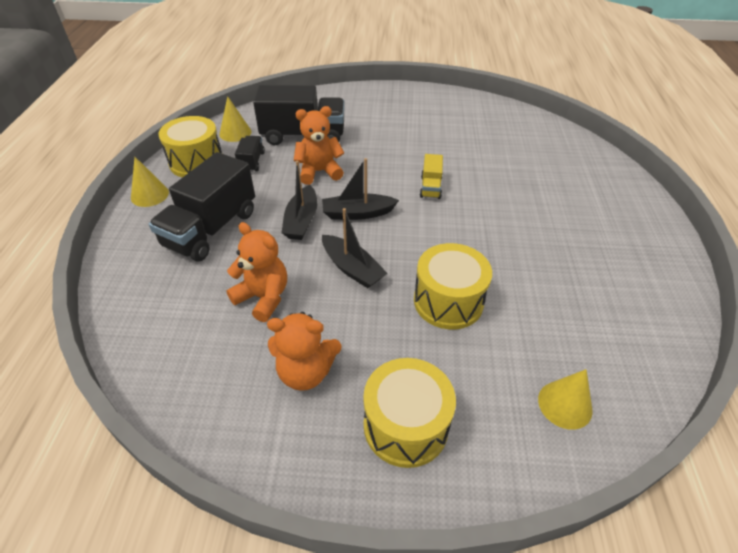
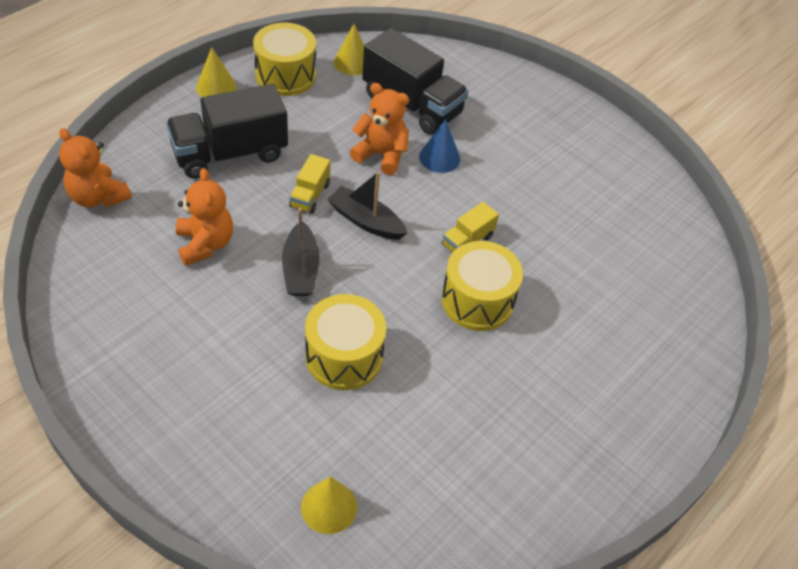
camera: 35 degrees right, 5 degrees up
black truck [235,136,265,172] -> none
orange teddy bear [267,312,341,391] -> orange teddy bear moved to [59,128,132,207]
black boat [281,161,317,240] -> yellow truck [289,154,331,214]
yellow drum [363,358,456,468] -> yellow drum moved to [442,241,523,331]
none -> blue cone [419,119,460,173]

